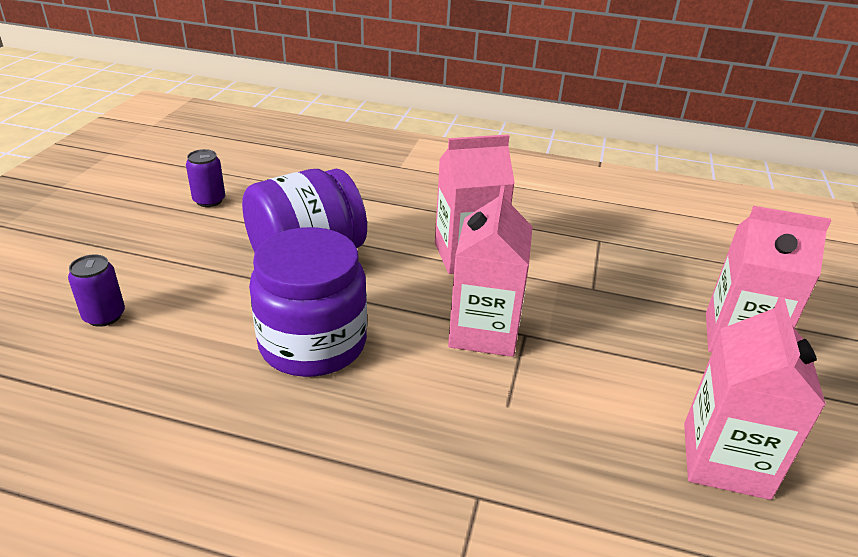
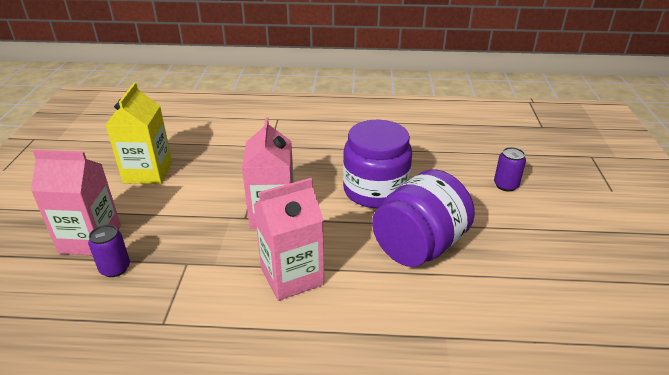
camera: 170 degrees right, 0 degrees up
purple can [186,149,225,207] -> purple can moved to [88,225,130,277]
pink carton [684,297,826,500] -> yellow carton [106,83,172,184]

